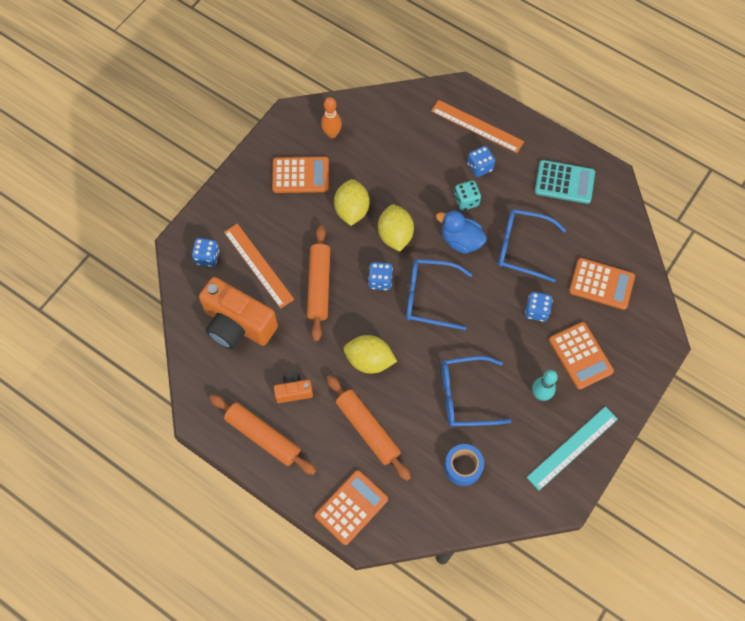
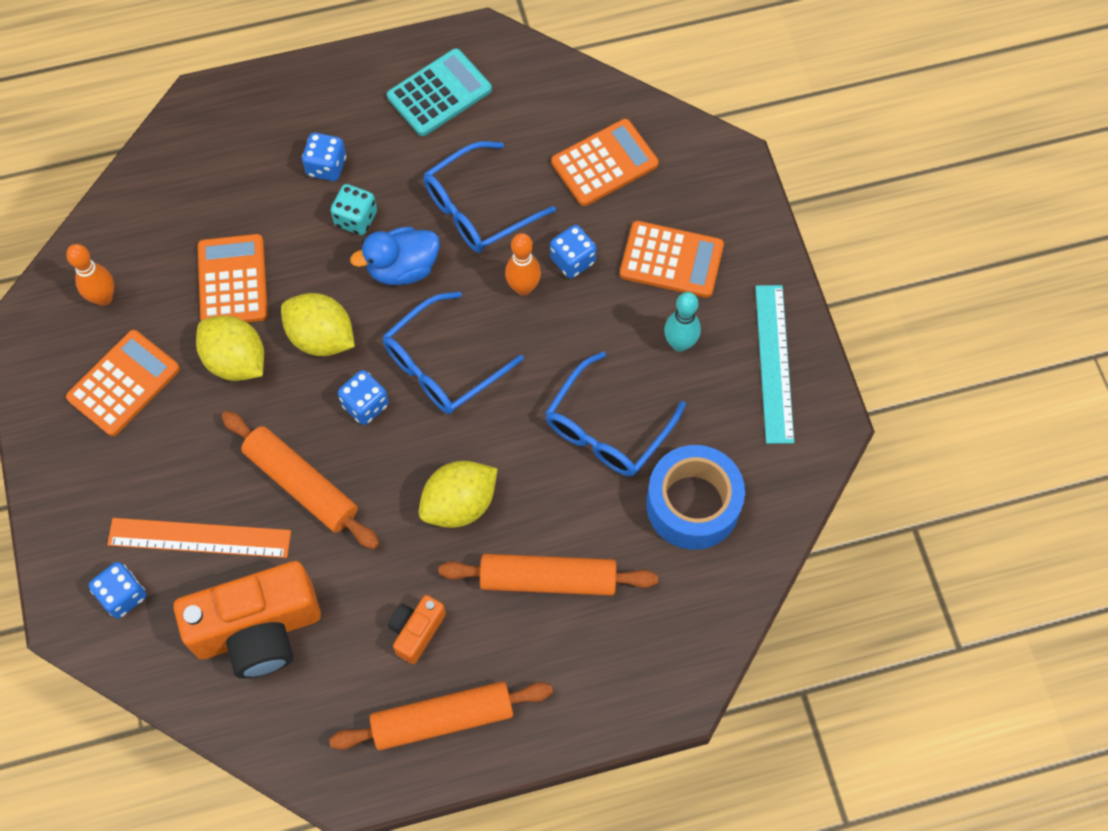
camera: 50 degrees left, 0 degrees up
orange calculator [315,470,388,545] -> orange calculator moved to [198,234,268,323]
orange ruler [431,100,524,153] -> none
blue tape [444,444,484,486] -> blue tape [646,445,745,550], size x1.55
none -> orange bowling pin [505,233,541,295]

